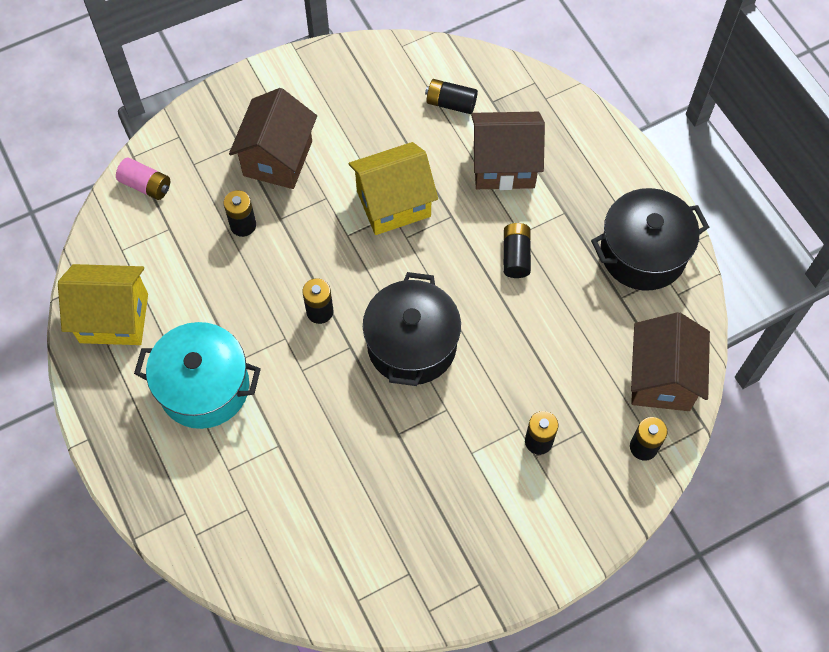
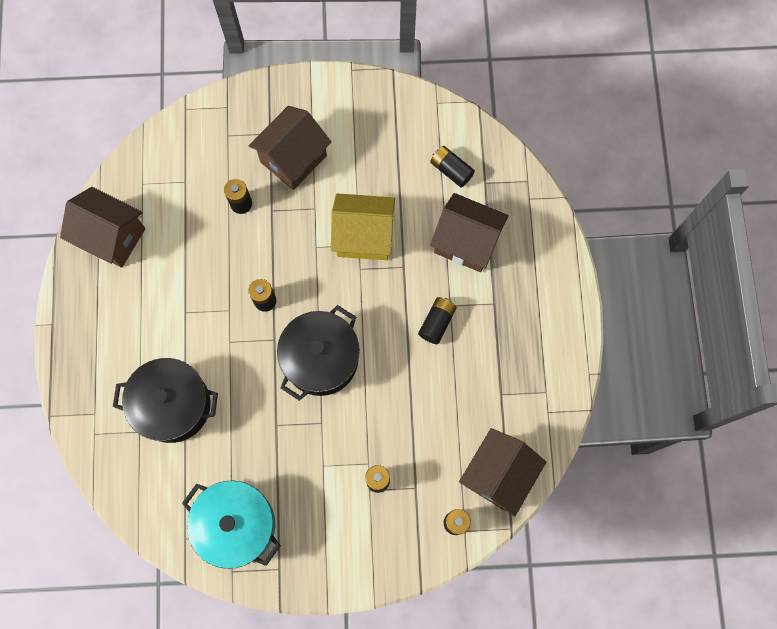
camera: 25 degrees right, 10 degrees up
yellow house [58,264,148,345] -> brown house [60,187,145,268]
pink battery [116,158,170,200] -> none
turquoise pot [134,322,261,429] -> turquoise pot moved to [182,480,281,569]
black pot [591,188,709,291] -> black pot moved to [113,358,218,443]

